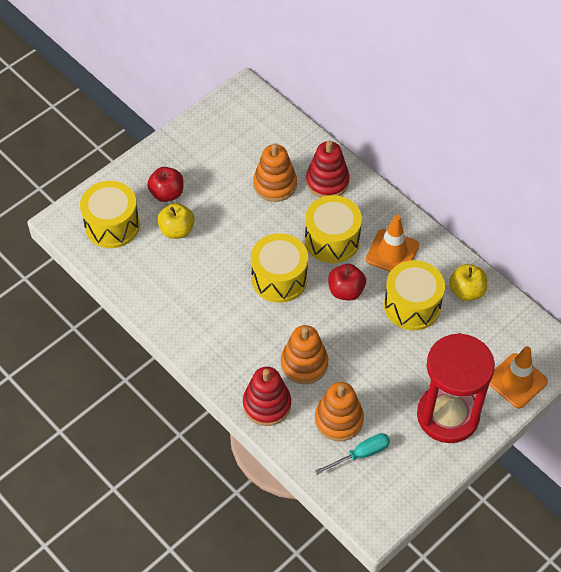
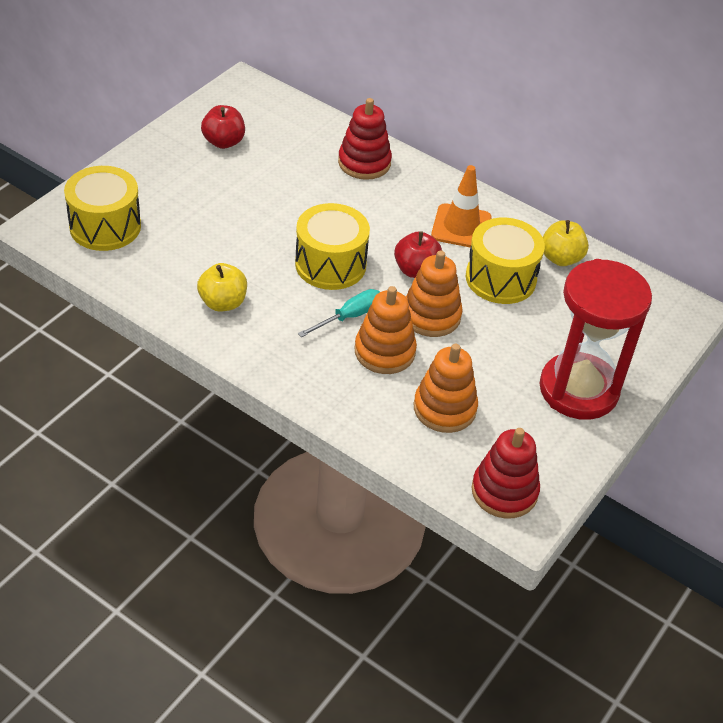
camera: 15 degrees left, 10 degrees down
red apple [147,167,183,202] -> red apple moved to [201,105,245,149]
yellow apple [157,203,195,239] -> yellow apple moved to [197,263,247,312]
red stacking toy [243,367,291,426] -> red stacking toy moved to [471,428,540,519]
orange stacking toy [253,143,297,202] -> orange stacking toy moved to [406,250,463,337]
yellow drum [305,195,362,263] -> none
turquoise screwdriver [315,433,390,475] -> turquoise screwdriver moved to [298,289,380,337]
orange traffic cone [489,346,548,409] -> none

